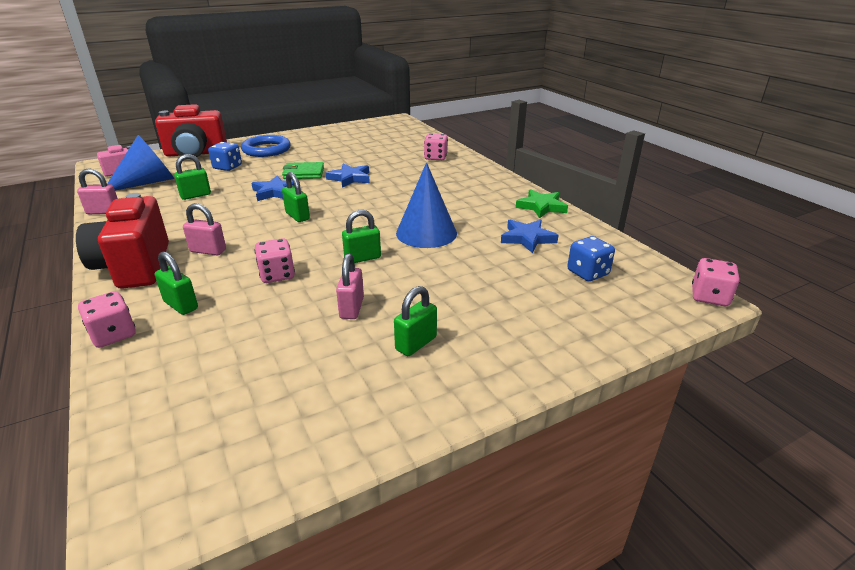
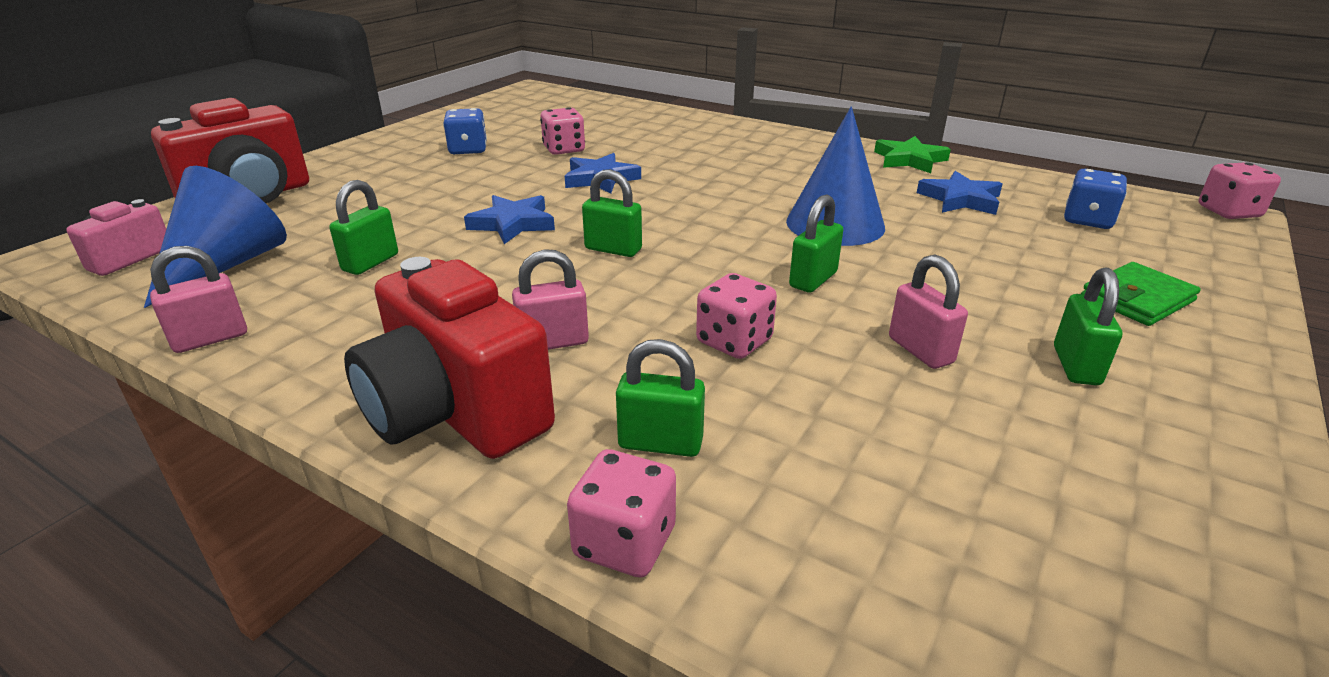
camera: 30 degrees left, 0 degrees up
blue dice [208,142,242,171] -> blue dice moved to [443,108,487,154]
blue ring [241,135,291,157] -> none
green wallet [282,162,324,179] -> green wallet moved to [1081,262,1201,326]
pink dice [424,133,448,160] -> pink dice moved to [540,107,585,155]

